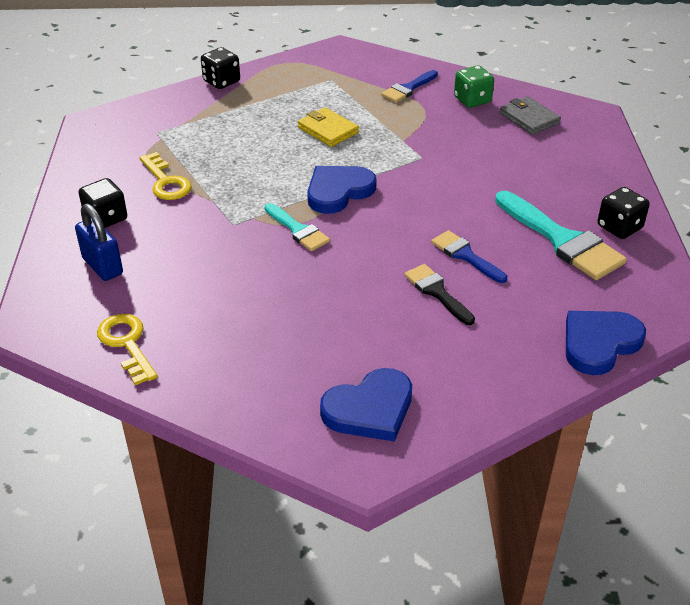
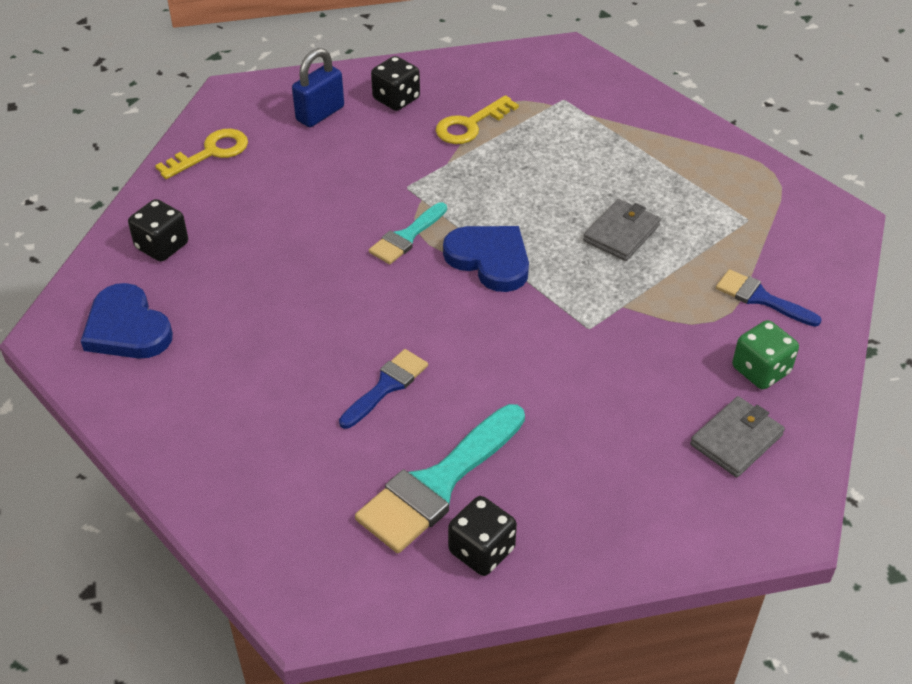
camera: 80 degrees right, 5 degrees up
black dice [201,47,240,89] -> black dice moved to [128,199,188,262]
yellow wallet [298,107,359,147] -> grey wallet [583,199,661,261]
black brush [404,264,475,325] -> none
blue heart [566,311,646,375] -> none

